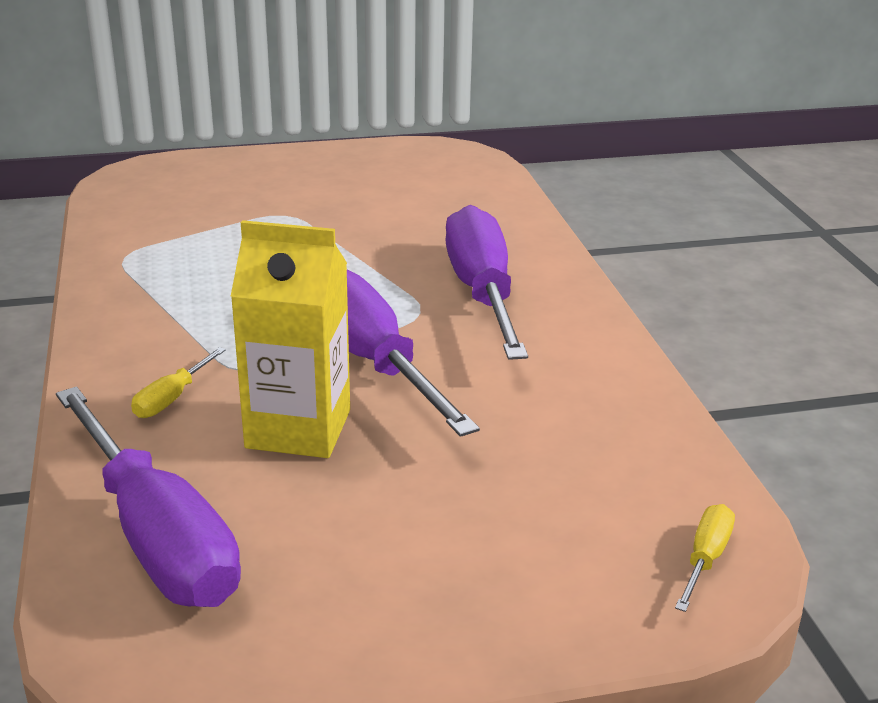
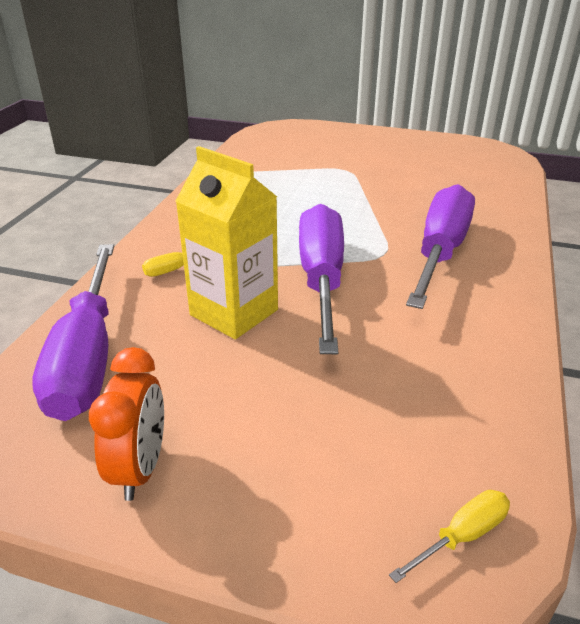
camera: 30 degrees right, 5 degrees up
none -> orange clock [89,347,164,501]

